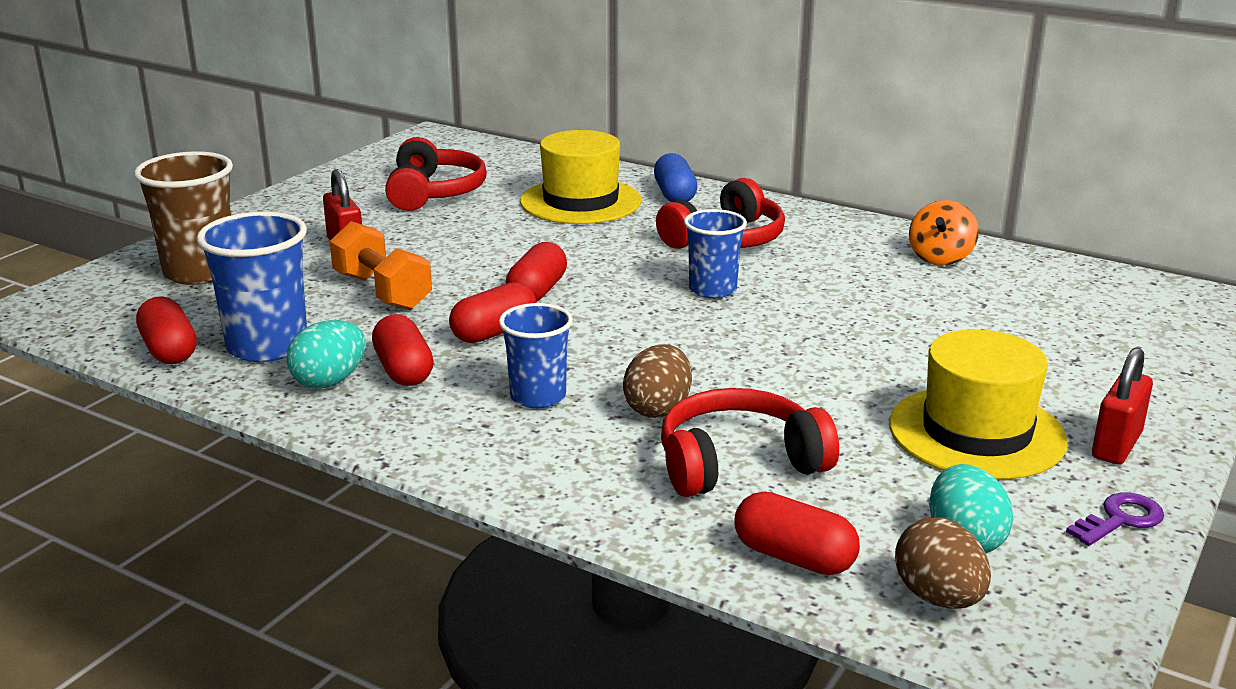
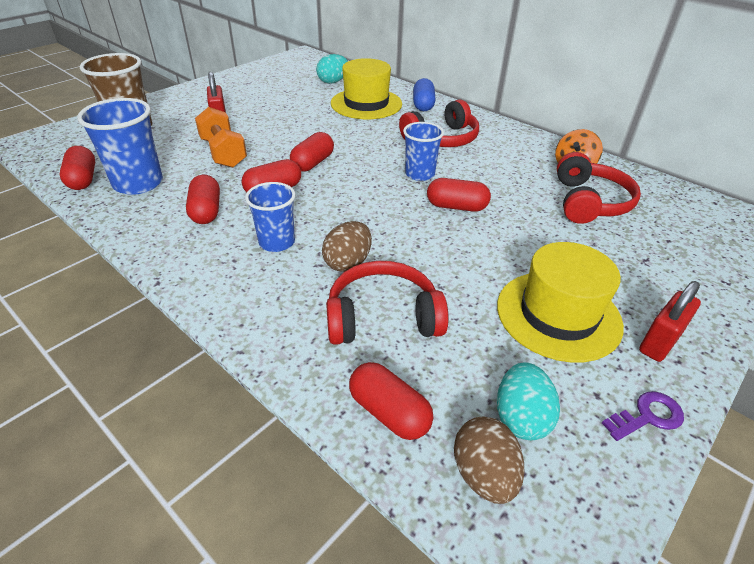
camera: 10 degrees right, 15 degrees up
turquoise egg [286,320,366,388] -> turquoise egg moved to [316,54,348,84]
red headphones [385,137,487,211] -> red headphones moved to [557,152,641,224]
none -> red capsule [427,178,491,212]

